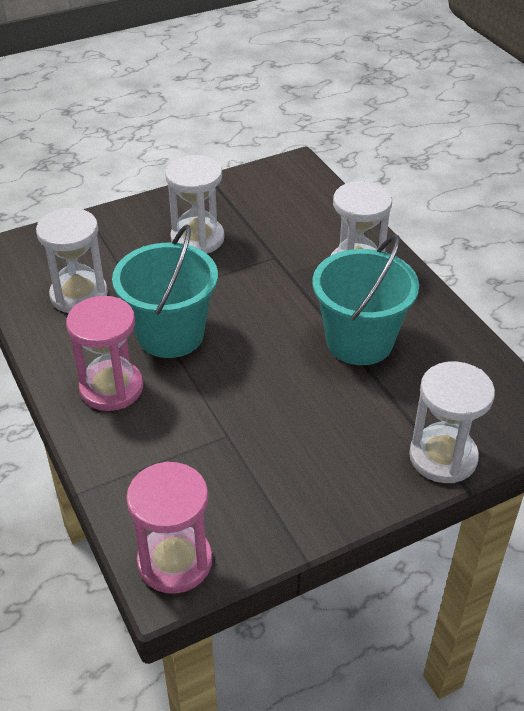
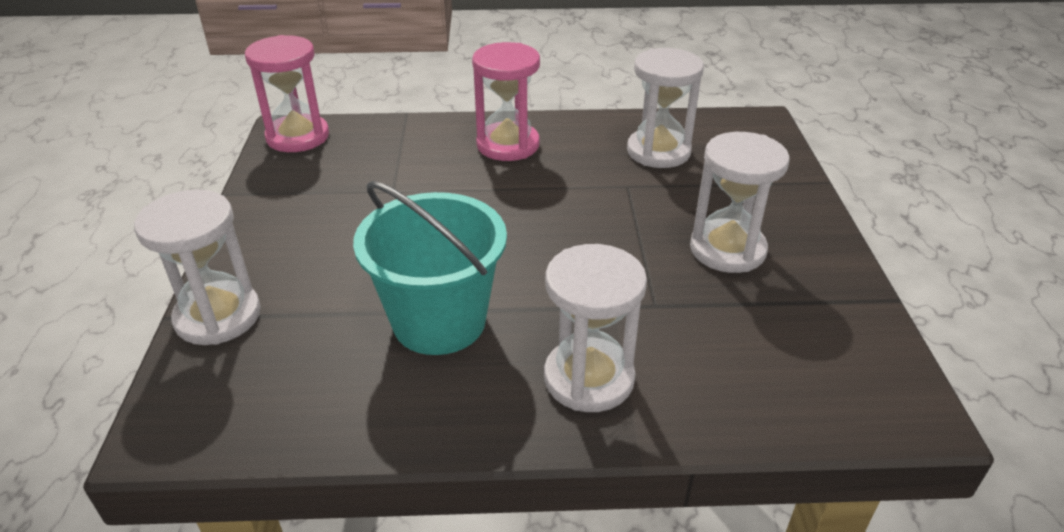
camera: 115 degrees right, 5 degrees down
turquoise bucket [112,224,218,358] -> none

